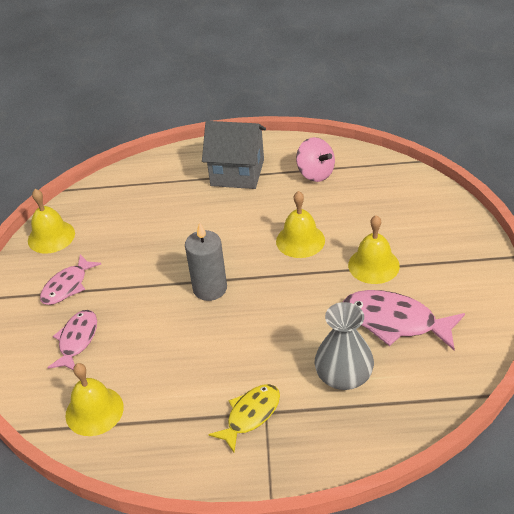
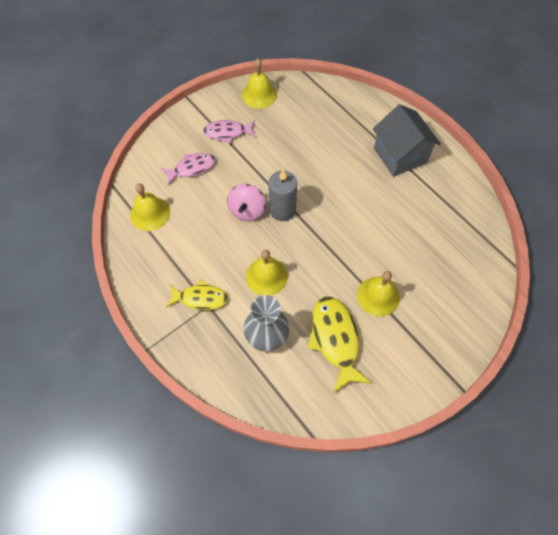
camera: 50 degrees right, 20 degrees up
yellow bell [276,191,325,258] -> yellow bell moved to [246,250,288,296]
pink spinning top [296,137,335,182] -> pink spinning top moved to [227,184,266,222]
pink fish [343,290,465,350] -> yellow fish [308,296,372,393]

